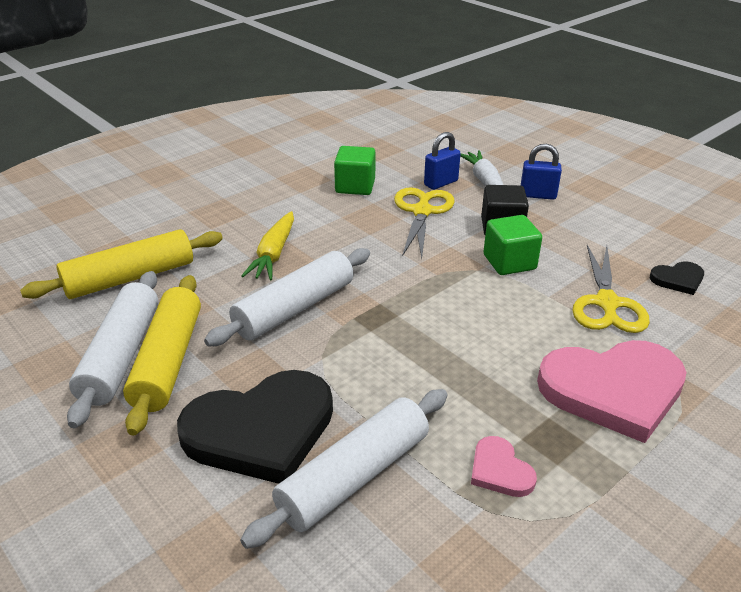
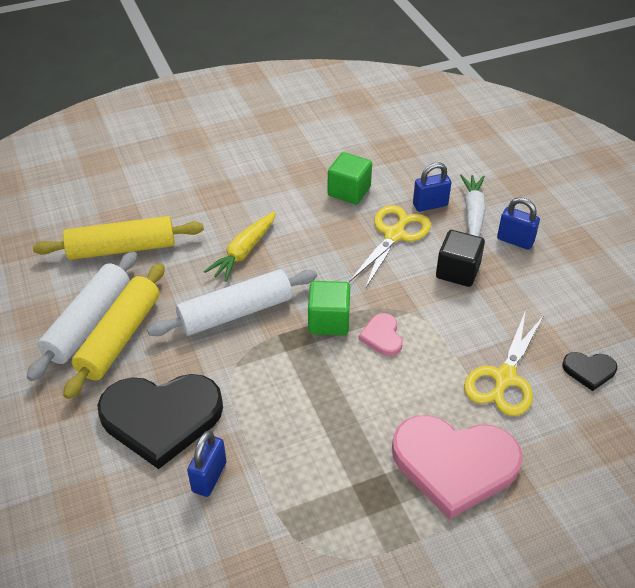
camera: 20 degrees right, 10 degrees up
white rolling pin [240,389,448,549] -> blue padlock [187,431,227,497]
pink heart [471,436,537,497] -> pink heart moved to [358,313,402,356]
green cube [483,215,542,275] -> green cube moved to [308,281,350,335]

